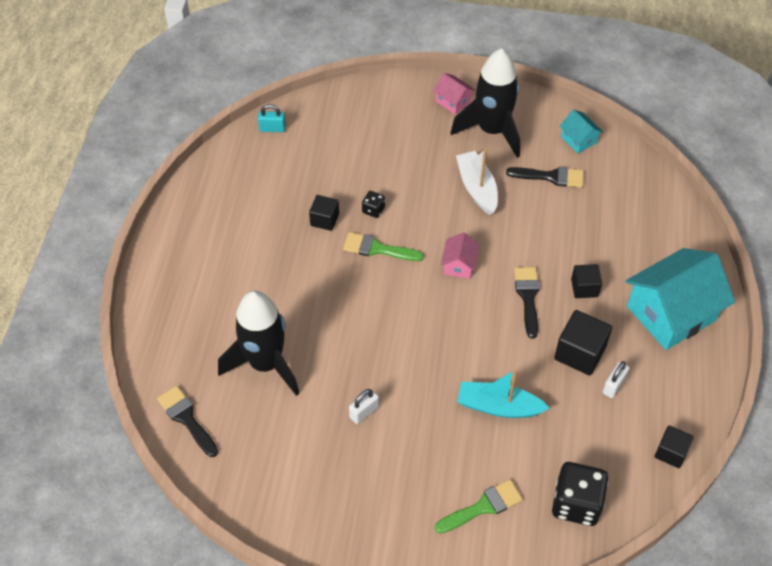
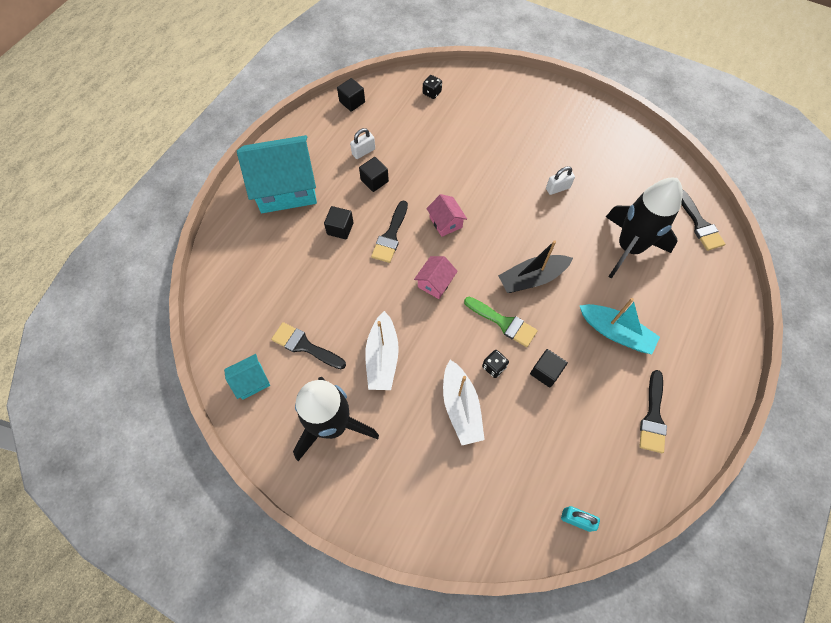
camera: 160 degrees left, 10 degrees up
pink house [433,73,475,115] -> pink house moved to [426,194,467,237]
green brush [435,479,523,534] -> none
turquoise boat [457,369,550,418] -> turquoise boat moved to [580,298,660,354]
black dice [552,462,608,526] -> black dice [423,75,442,99], size x0.48
black cube [554,310,612,376] -> black cube [359,157,389,192], size x0.63
turquoise house [560,110,603,153] -> turquoise house turned 75 degrees clockwise [224,354,270,400]
none -> white boat [443,360,485,445]
none -> black boat [498,240,573,293]
none -> black brush [639,370,667,453]

